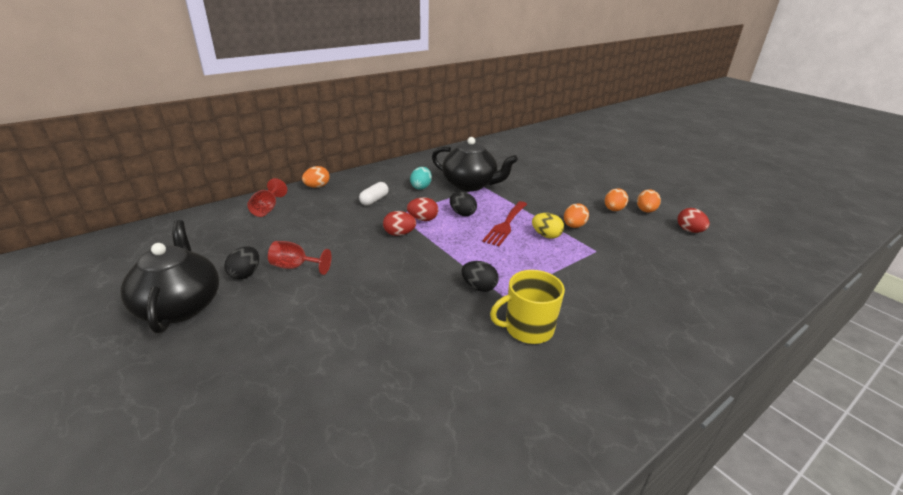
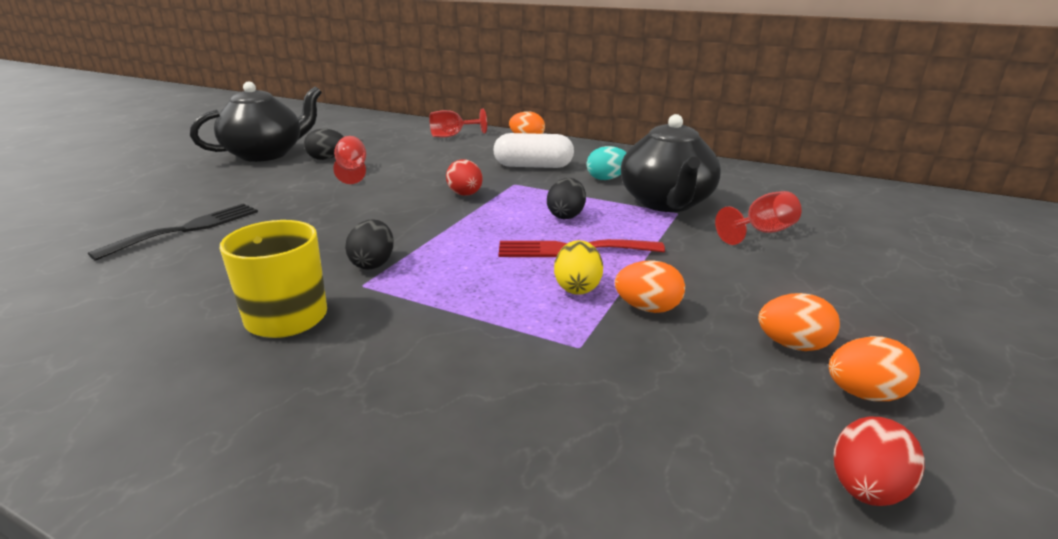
camera: 65 degrees right, 5 degrees down
white capsule [359,182,389,206] -> white capsule [493,133,574,168], size x1.51
red egg [407,197,438,221] -> none
none -> black fork [88,204,258,261]
none -> red goblet [715,191,801,245]

